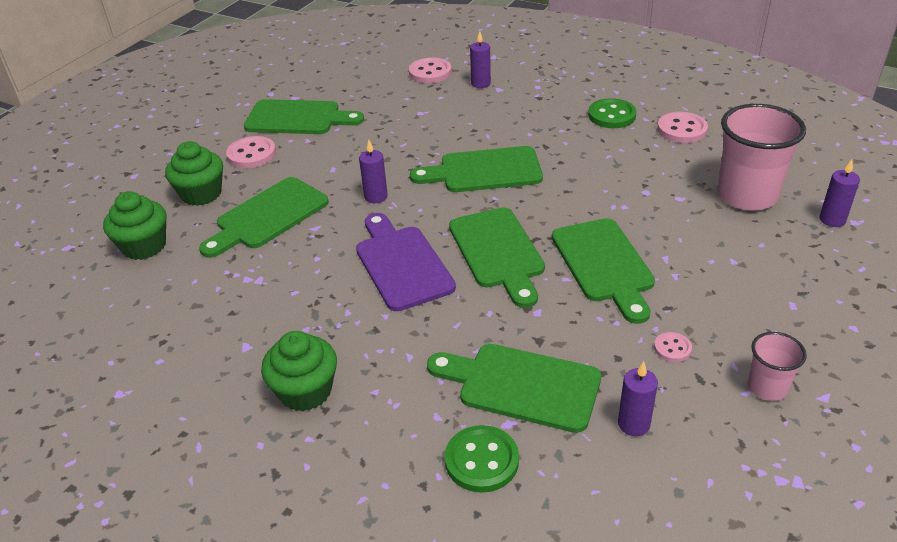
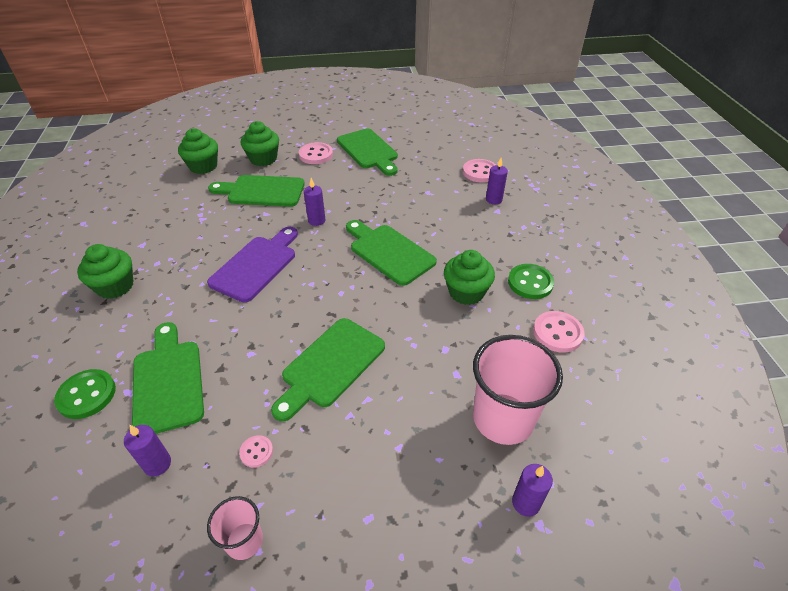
camera: 50 degrees right, 5 degrees up
green cutting board [449,207,545,308] -> none
none -> green cupcake [444,250,495,305]

